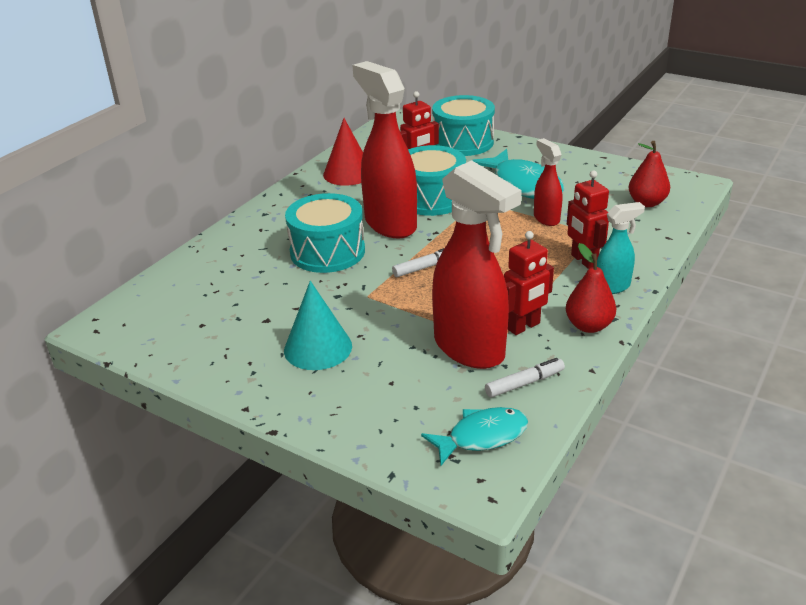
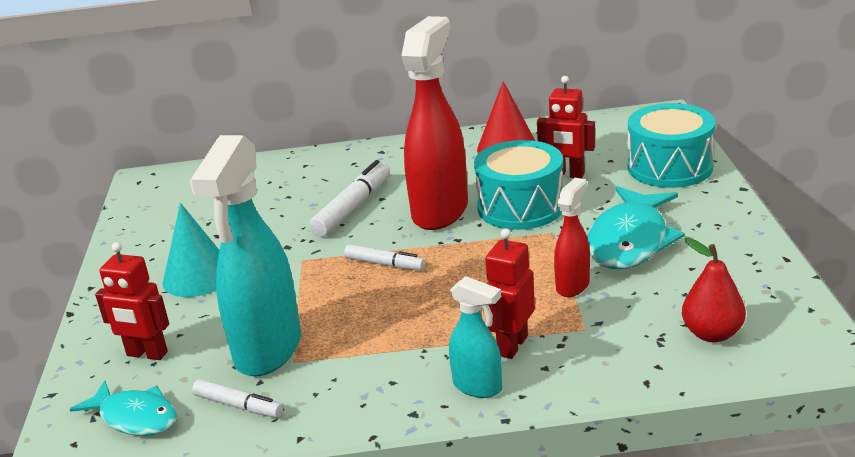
camera: 55 degrees right, 5 degrees down
turquoise drum [285,193,365,273] -> white marker [309,160,390,237]
red spray bottle [432,160,522,369] -> turquoise spray bottle [190,135,301,376]
red robot [504,231,554,335] -> red robot moved to [95,242,169,360]
red pear [566,243,616,333] -> none

